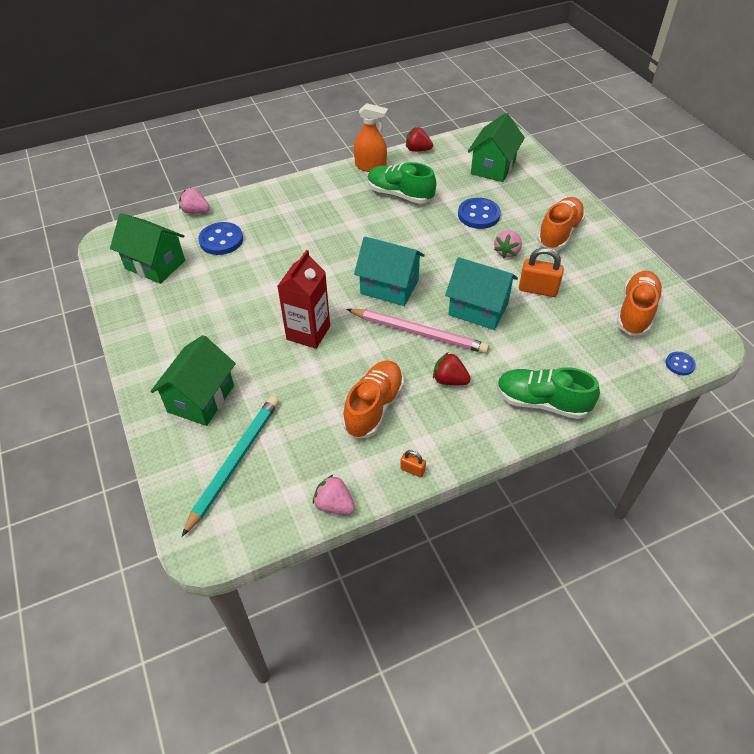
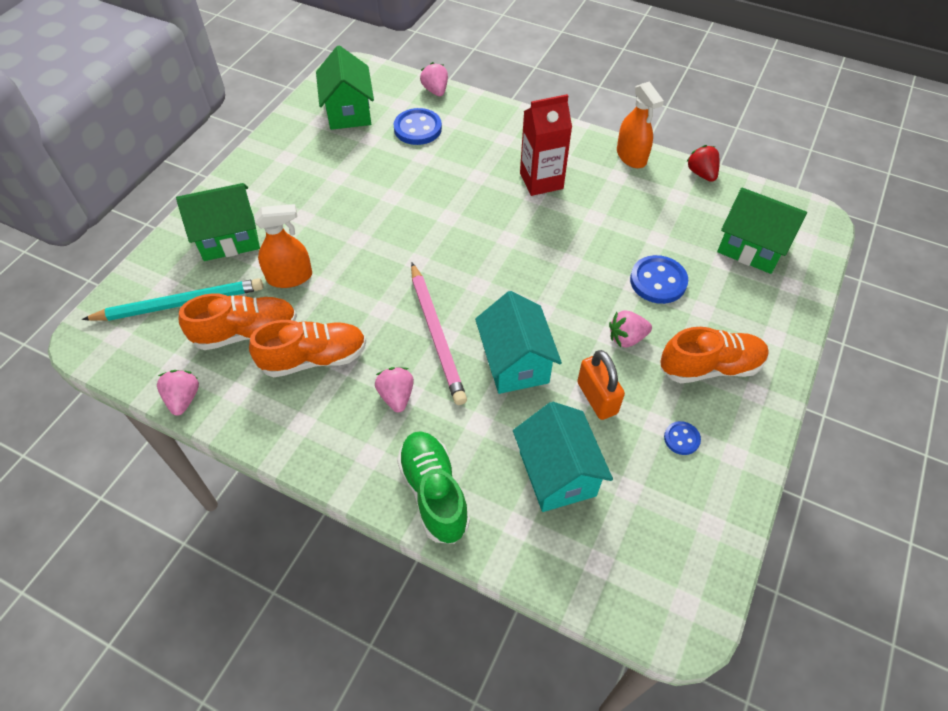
camera: 50 degrees right, 5 degrees up
red carton [277,250,330,349] -> red carton moved to [520,94,572,196]
turquoise house [354,237,425,306] -> turquoise house moved to [513,402,613,512]
green shoe [367,162,436,204] -> none
orange padlock [400,450,426,478] -> none
red strawberry [433,352,471,385] -> pink strawberry [375,367,414,412]
green house [468,113,525,182] -> green house turned 45 degrees clockwise [717,188,807,274]
orange shoe [617,271,663,336] -> orange shoe moved to [179,293,297,350]
blue button [666,352,696,375] -> blue button moved to [664,421,701,455]
none -> orange spray bottle [254,204,312,288]

